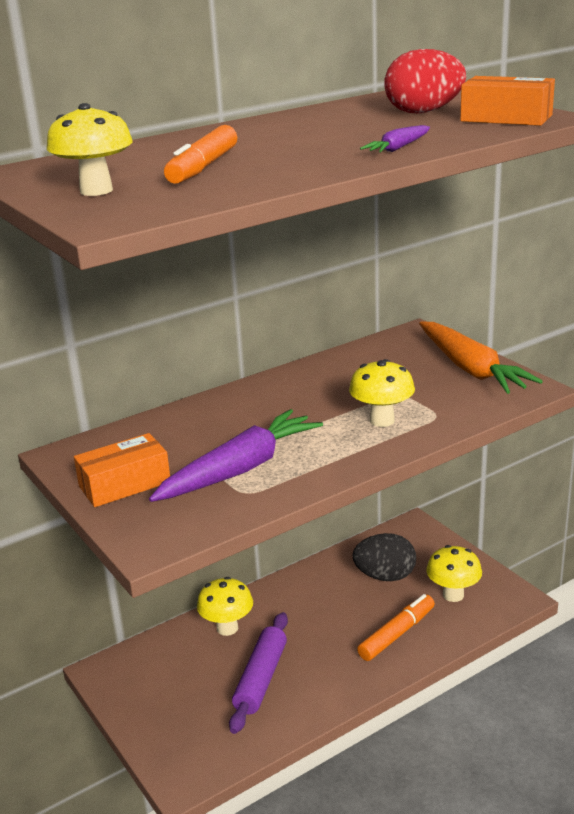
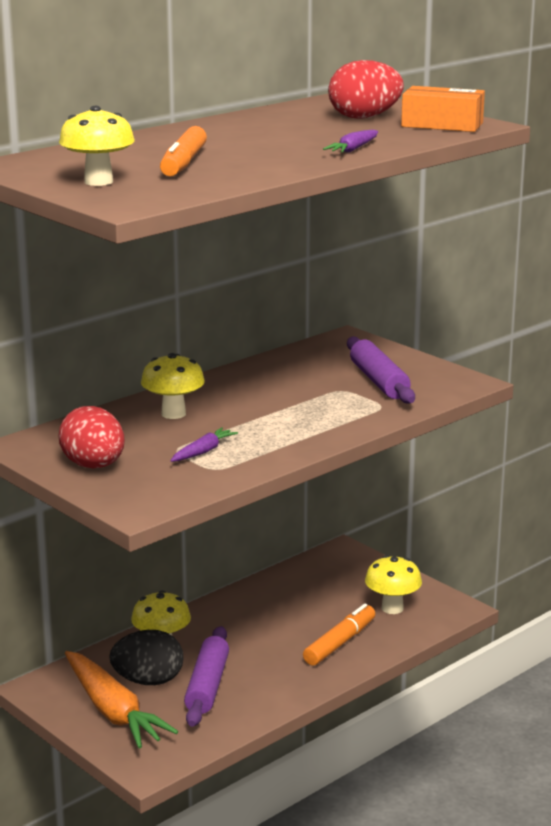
camera: 10 degrees left, 5 degrees down
orange box [74,433,170,507] -> red egg [58,406,125,469]
purple carrot [149,409,323,502] -> purple carrot [170,427,238,462], size x0.46
yellow mushroom [349,359,415,427] -> yellow mushroom moved to [141,353,205,419]
black egg [352,533,416,581] -> black egg moved to [109,630,184,685]
orange carrot [419,321,543,394] -> orange carrot moved to [65,651,178,749]
none -> purple rolling pin [347,336,415,404]

